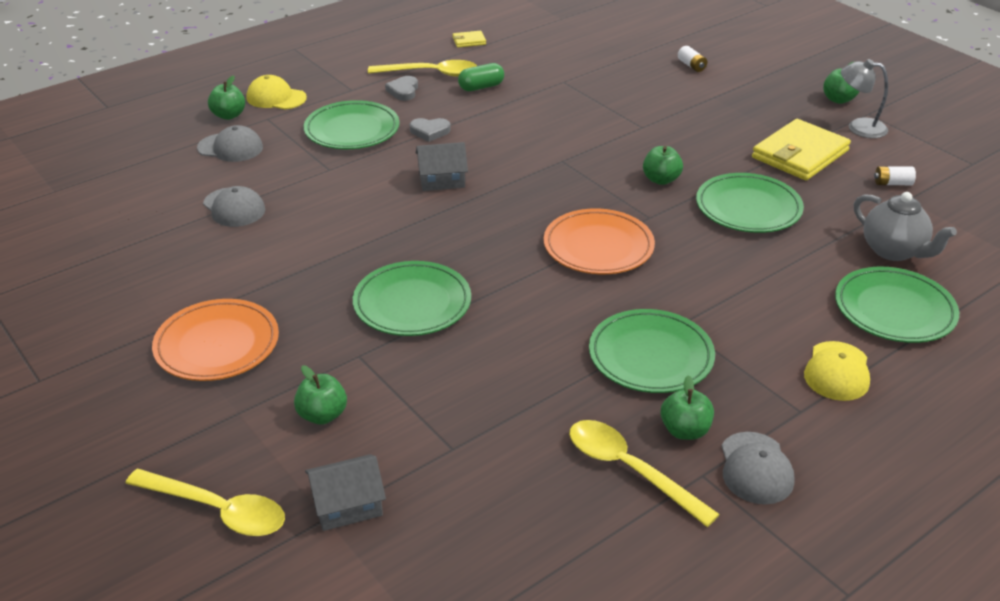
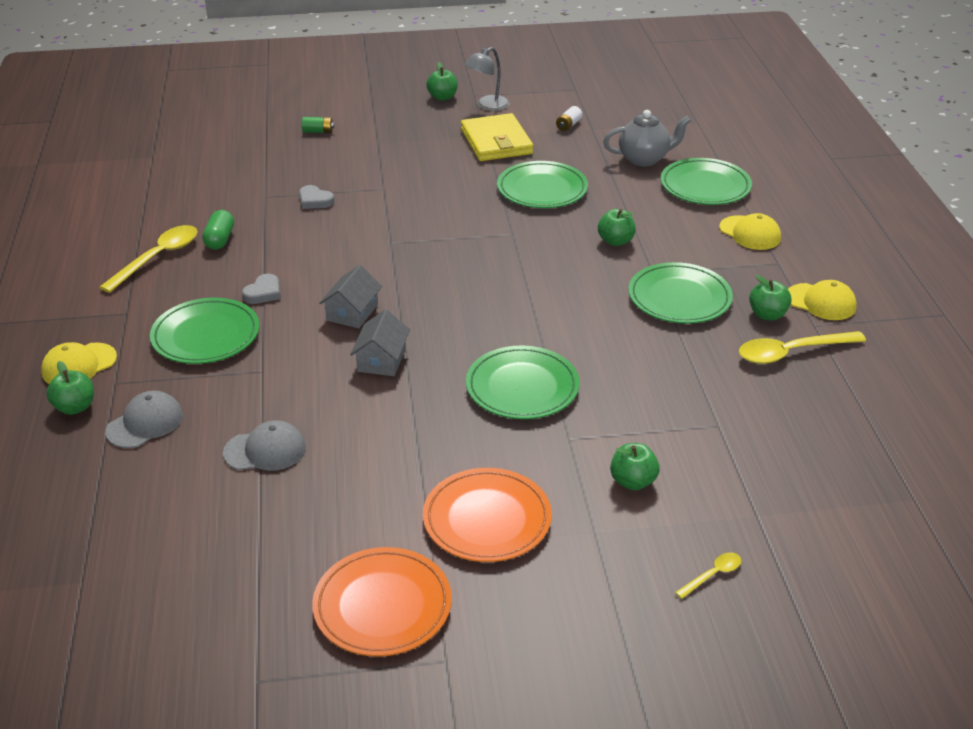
camera: 60 degrees left, 0 degrees up
yellow spoon [125,469,285,536] -> yellow spoon [675,552,742,599], size x0.49
grey house [305,454,386,531] -> grey house moved to [350,309,410,376]
grey heart [385,76,418,101] -> grey heart moved to [299,185,335,209]
yellow wallet [453,31,486,47] -> none
orange plate [544,208,655,274] -> orange plate moved to [312,547,452,656]
green apple [643,146,683,185] -> green apple moved to [598,209,636,246]
white battery [678,46,707,72] -> green battery [302,117,334,133]
grey cap [722,432,795,505] -> yellow cap [788,280,857,320]

